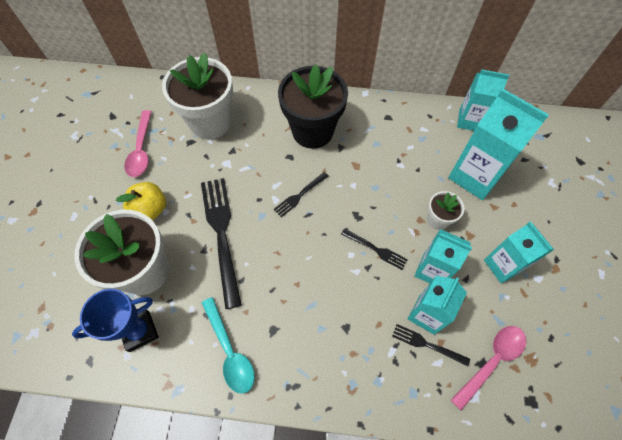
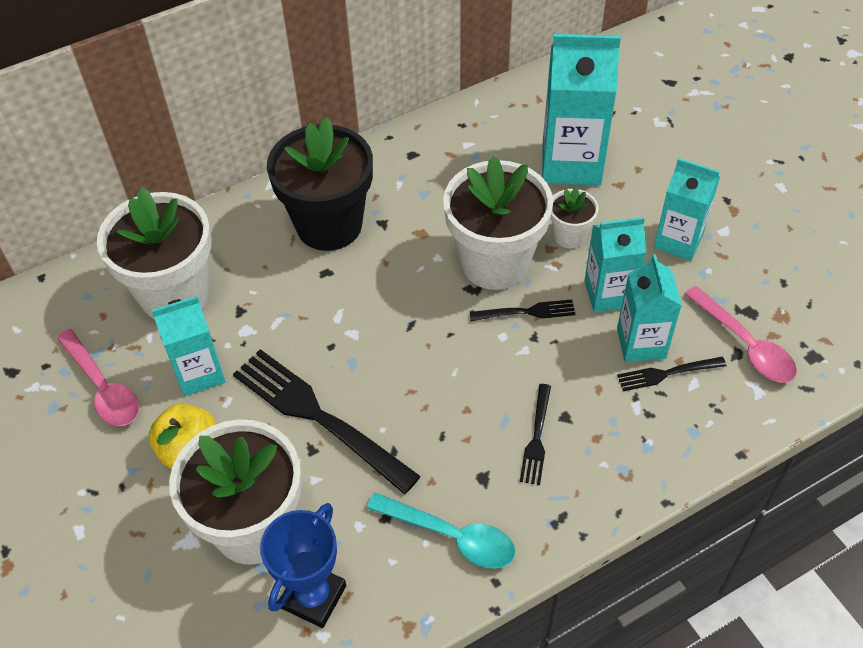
camera: 35 degrees left, 10 degrees down
black fork [274,172,329,217] -> black fork moved to [520,384,551,485]
pink spoon [451,326,526,410] -> pink spoon turned 135 degrees clockwise [685,286,797,382]
turquoise carton [457,70,510,131] -> turquoise carton moved to [152,296,226,396]
none -> white flower pot [443,156,553,290]

